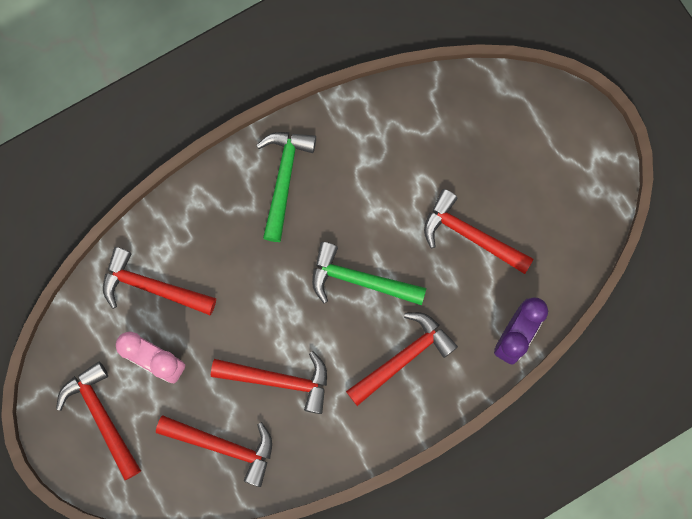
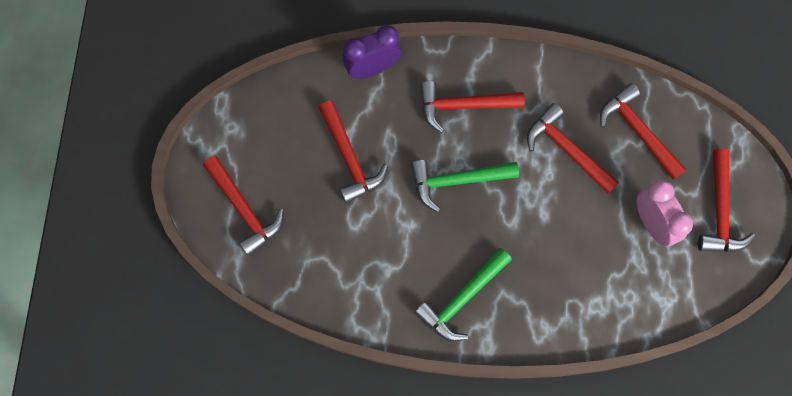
camera: 145 degrees left, 5 degrees down
red hammer [103,247,216,315] -> red hammer moved to [203,155,284,256]
green hammer [312,242,426,305] -> green hammer turned 120 degrees clockwise [411,160,519,212]

